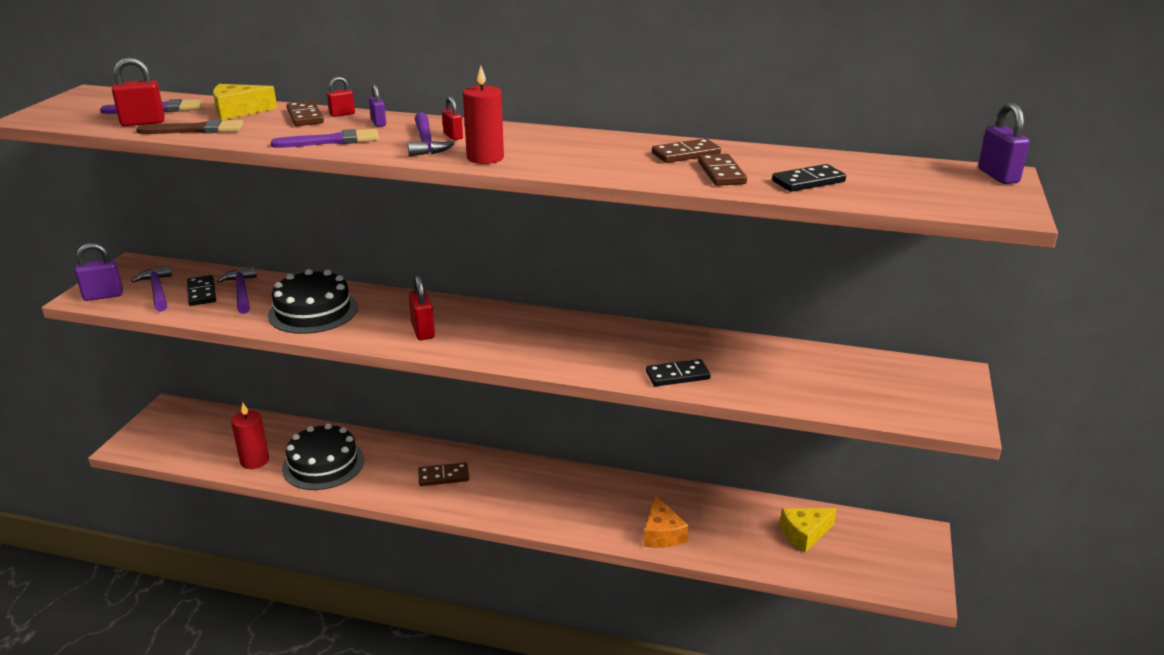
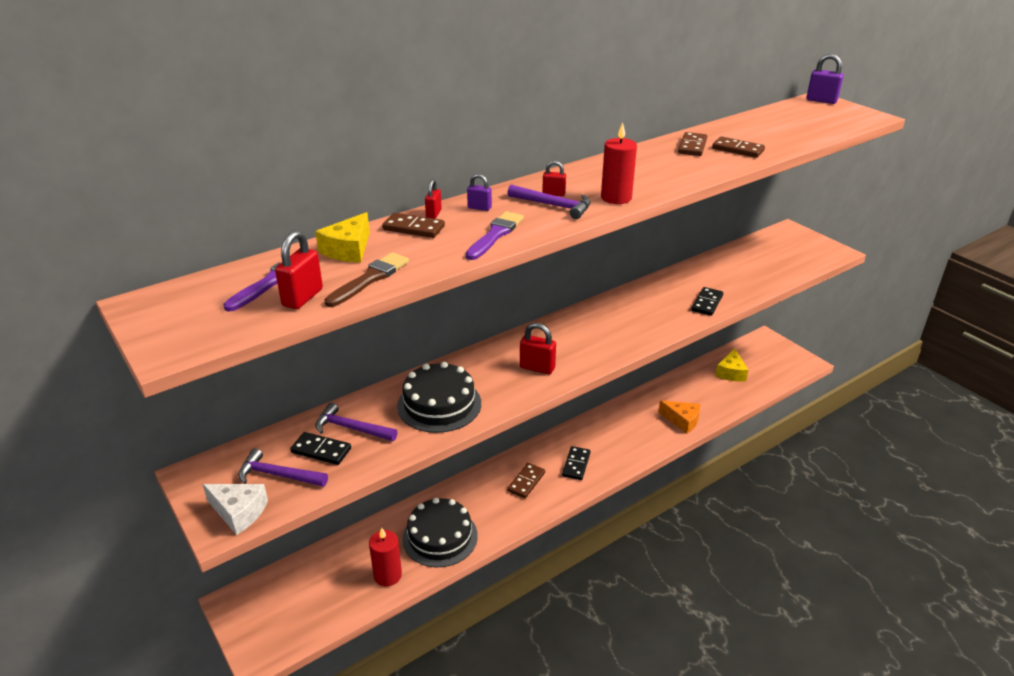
camera: 50 degrees left, 5 degrees up
purple padlock [75,243,123,301] -> white cheese [202,484,268,535]
black domino [772,164,846,192] -> black domino moved to [562,446,591,480]

